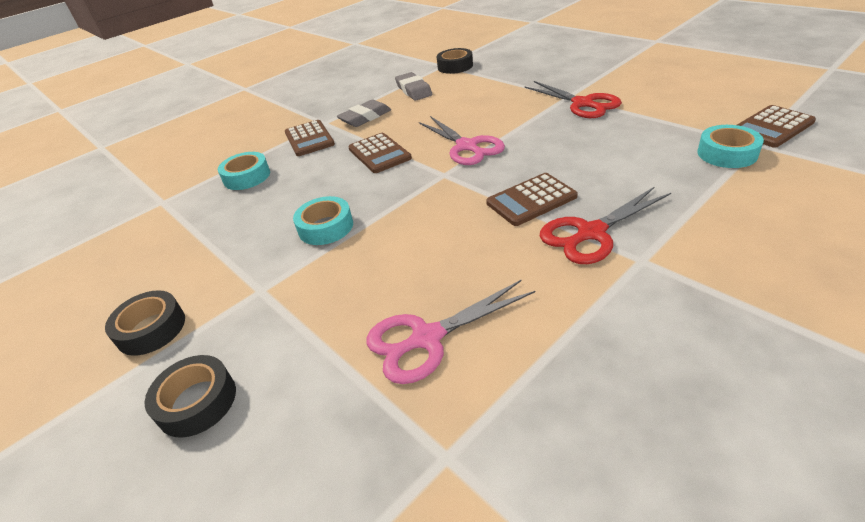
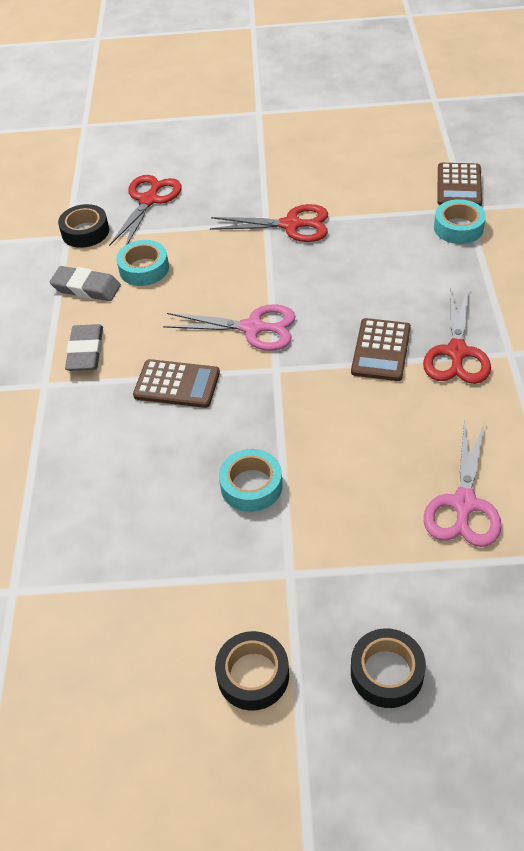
camera: 50 degrees left, 10 degrees up
turquoise tape [218,152,270,190] -> turquoise tape moved to [116,240,169,286]
brown calculator [285,120,335,156] -> none
none -> red scissors [109,175,182,246]

